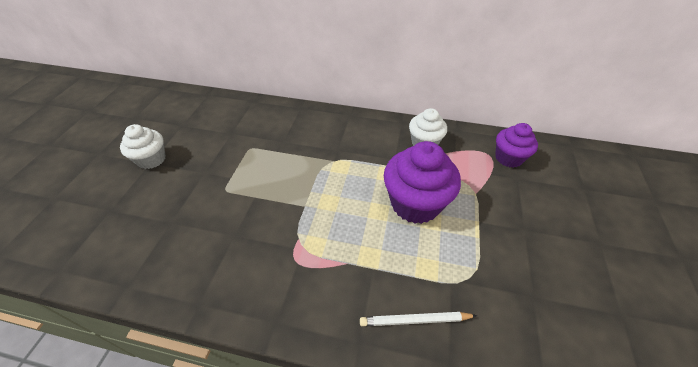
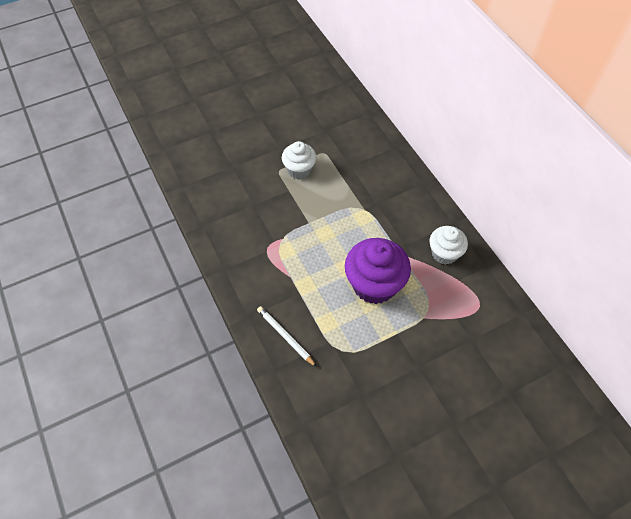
camera: 50 degrees right, 10 degrees up
white cupcake [120,124,166,169] -> white cupcake moved to [282,141,317,179]
purple cupcake [495,123,538,168] -> none

